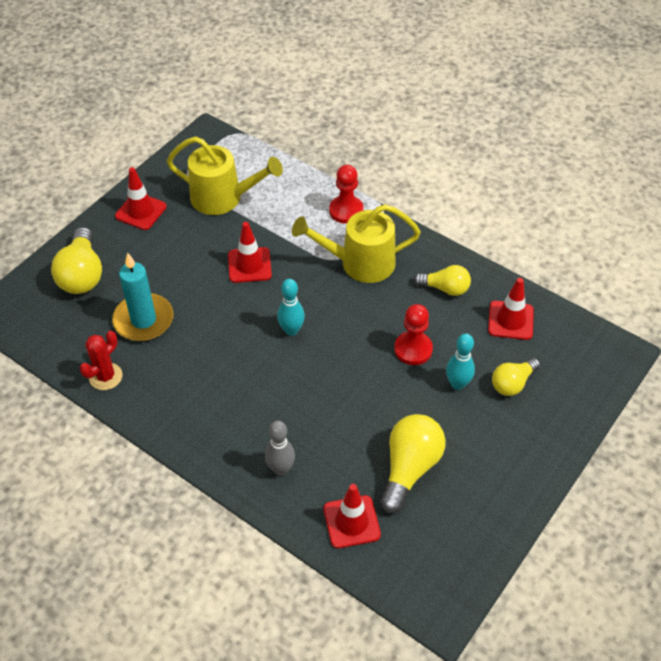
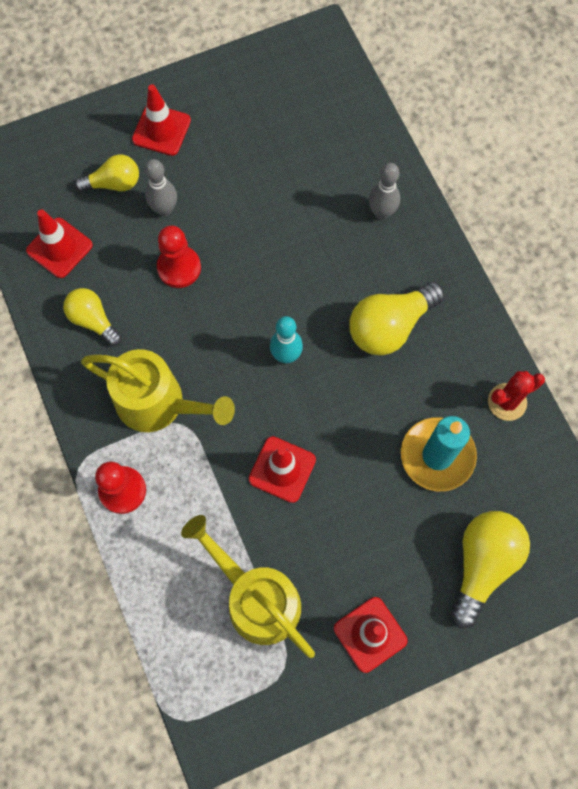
camera: 150 degrees left, 20 degrees up
red traffic cone [324,484,381,548] -> red traffic cone moved to [132,84,191,156]
yellow light bulb [380,414,446,514] -> yellow light bulb moved to [349,282,445,355]
turquoise bowling pin [446,333,475,390] -> grey bowling pin [145,159,177,216]

